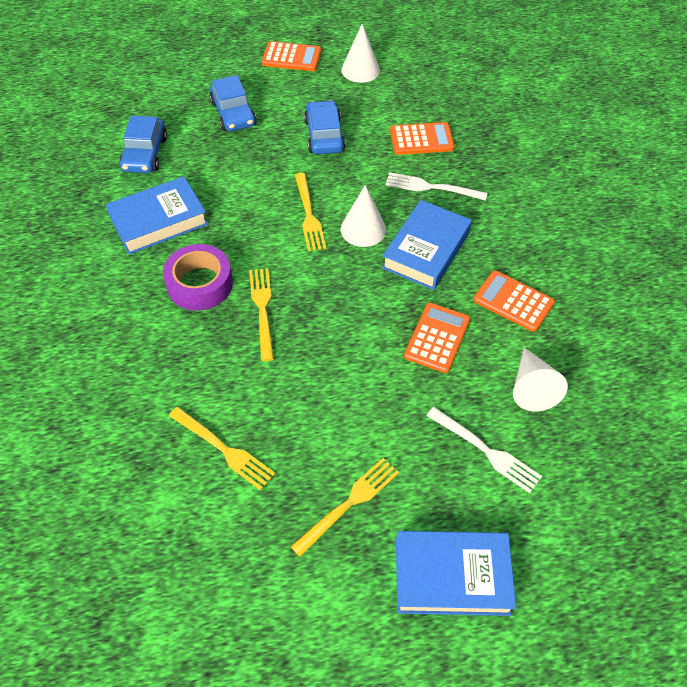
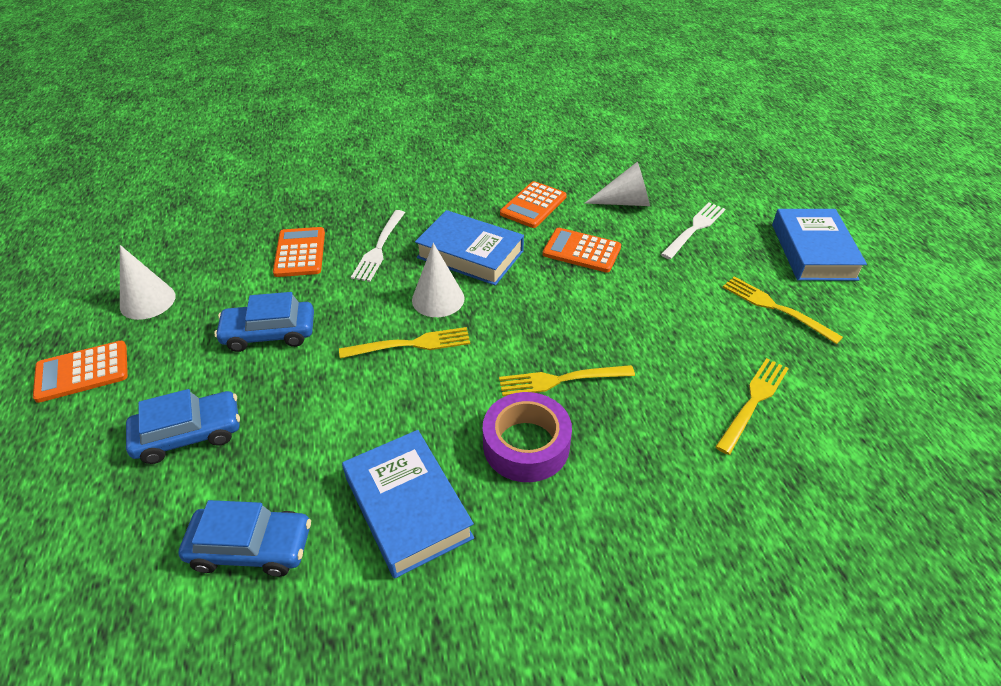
camera: 90 degrees left, 10 degrees down
orange calculator [262,41,321,71] -> orange calculator turned 120 degrees counterclockwise [33,341,128,403]

